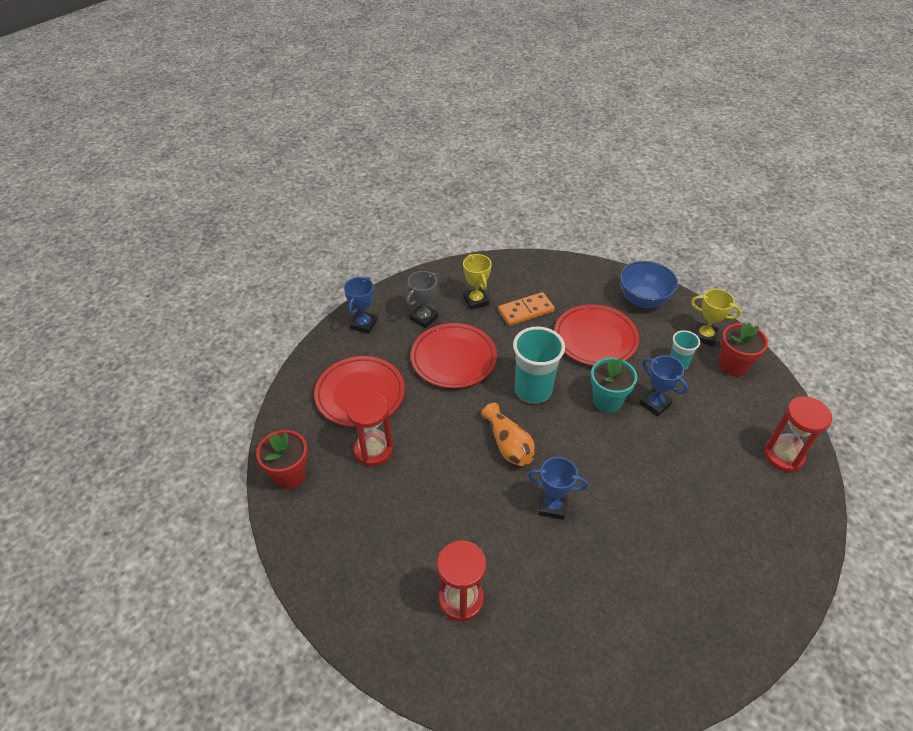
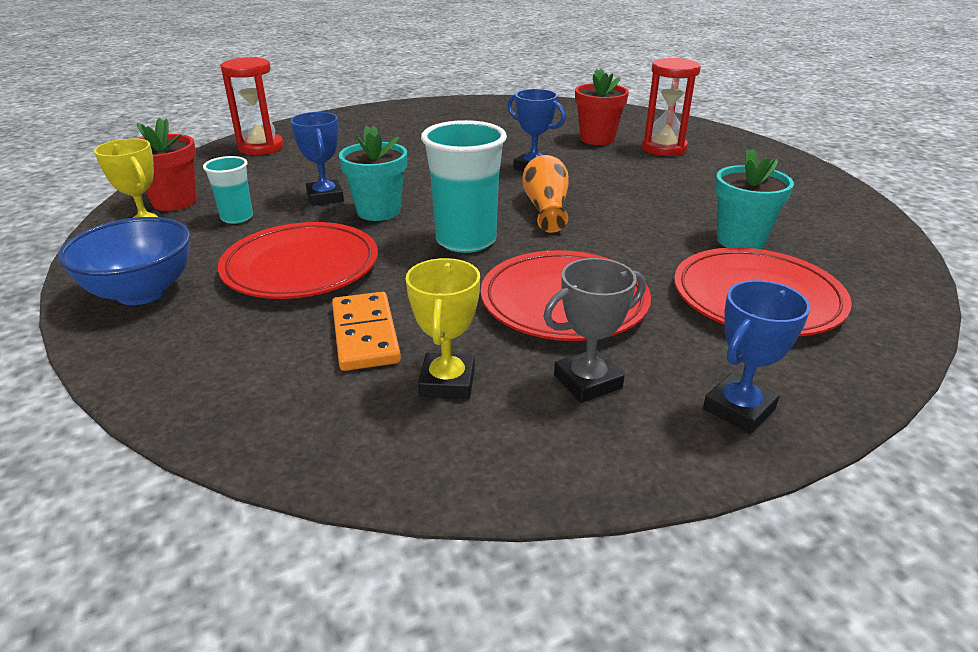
camera: 155 degrees left, 15 degrees down
red flower pot [256,430,308,489] -> red flower pot moved to [575,69,629,145]
red hourglass [346,391,393,466] -> turquoise flower pot [715,149,794,249]
orange domino [498,292,555,326] -> orange domino turned 75 degrees clockwise [332,292,401,371]

